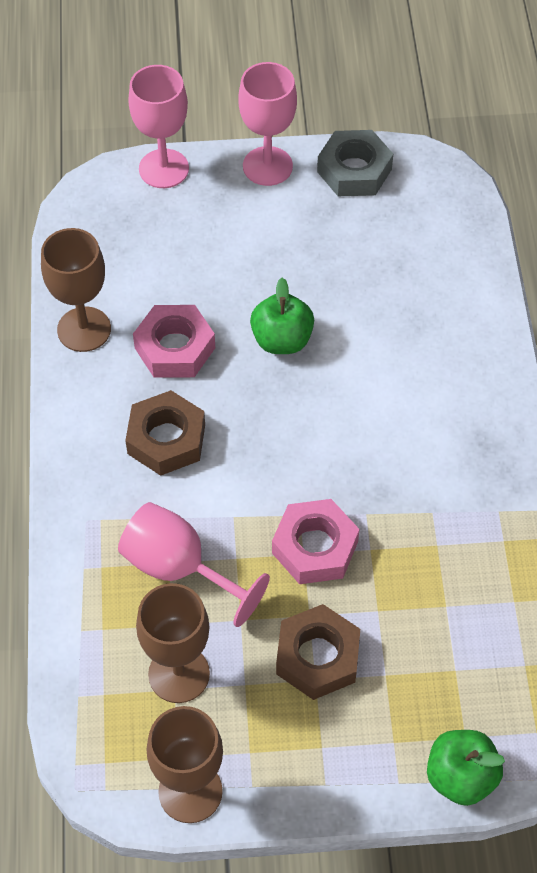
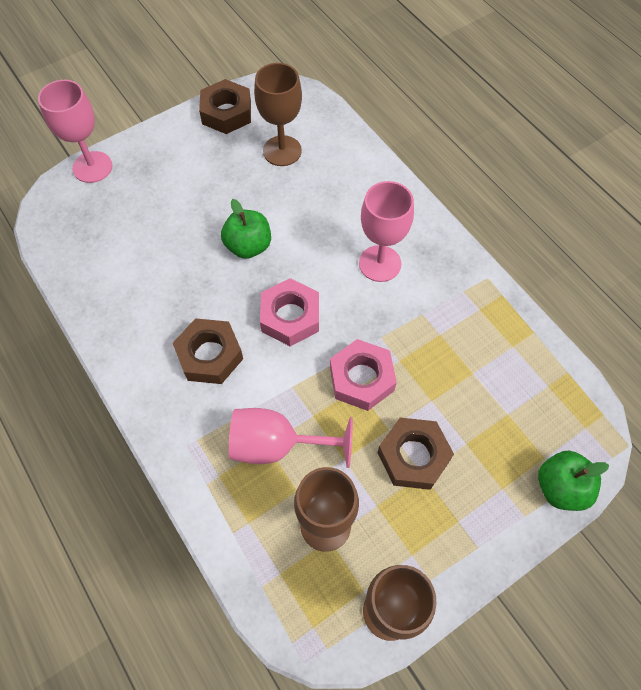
camera: 30 degrees left, 5 degrees up
brown goblet [41,228,111,352] -> brown goblet moved to [254,63,302,166]
pink nut [133,305,215,378] -> pink nut moved to [260,278,319,346]
pink goblet [238,62,297,186] -> pink goblet moved to [359,181,414,282]
grey nut [317,130,393,196] -> brown nut [199,79,251,134]

